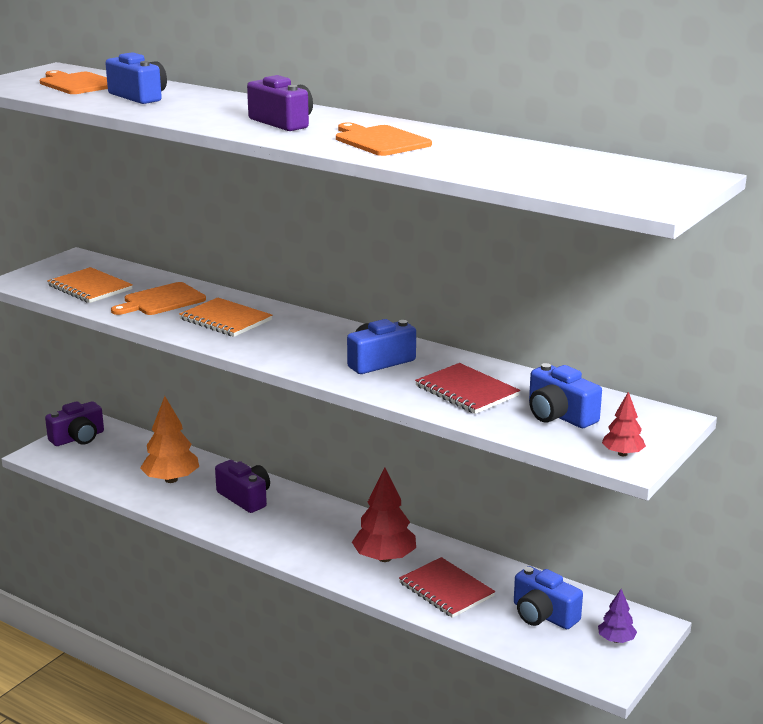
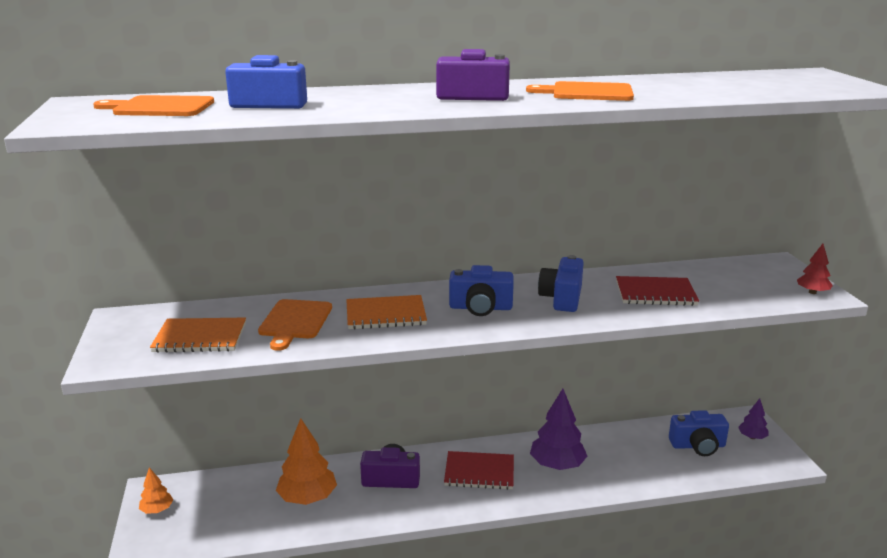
camera: 45 degrees left, 0 degrees up
purple camera [45,401,104,446] -> orange tree [139,468,173,514]
red tree [352,468,416,562] -> purple tree [530,389,587,470]
red notebook [399,557,495,618] -> red notebook moved to [444,451,514,490]
blue camera [529,363,602,428] -> blue camera moved to [449,265,514,316]

